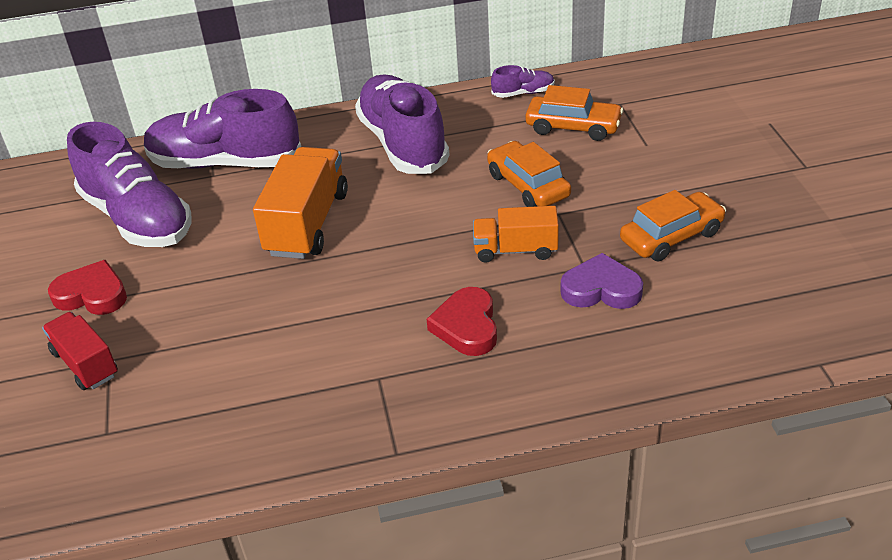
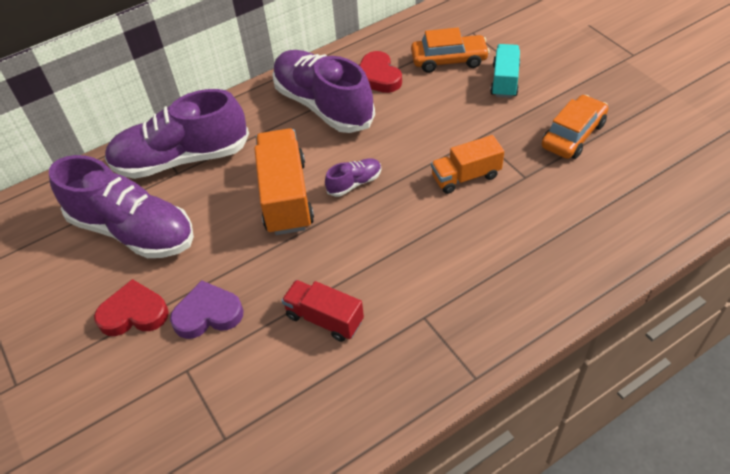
camera: 20 degrees left, 10 degrees up
red truck [42,312,118,390] -> red truck moved to [281,280,364,342]
red heart [427,287,497,356] -> red heart moved to [359,51,402,93]
orange car [487,141,571,207] -> none
purple shoe [491,65,555,98] -> purple shoe moved to [325,158,381,197]
purple heart [561,253,643,309] -> purple heart moved to [170,280,243,339]
none -> turquoise truck [490,44,520,98]

